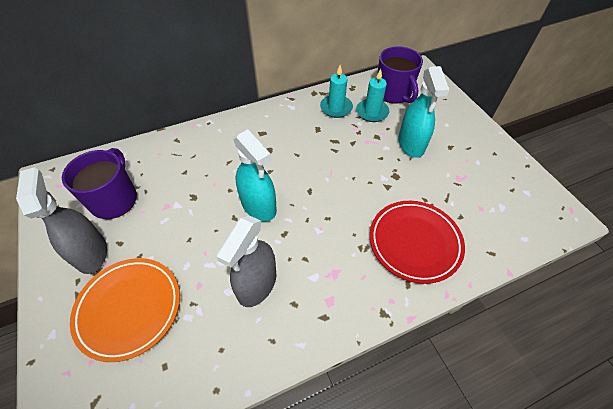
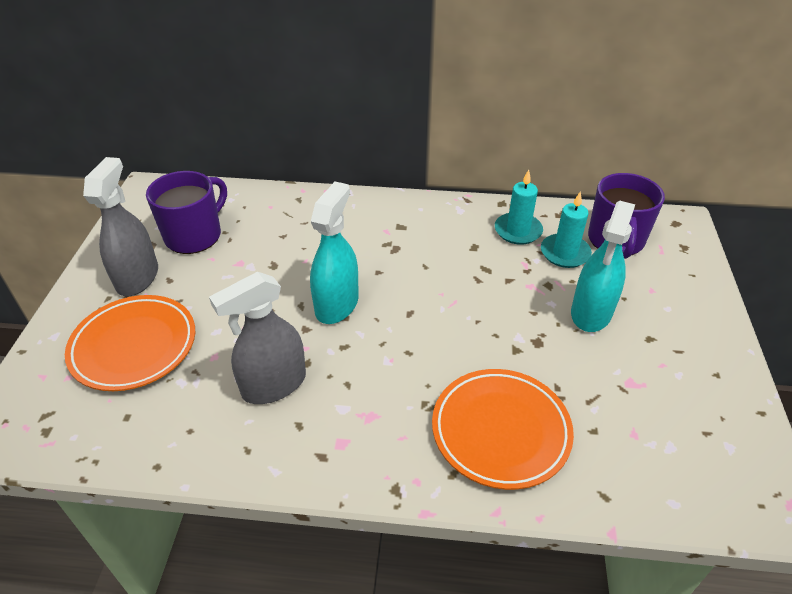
camera: 30 degrees right, 10 degrees down
turquoise spray bottle [233,129,277,222] -> turquoise spray bottle turned 150 degrees counterclockwise [310,182,359,324]
red plate [370,201,465,284] -> orange plate [432,369,574,490]

